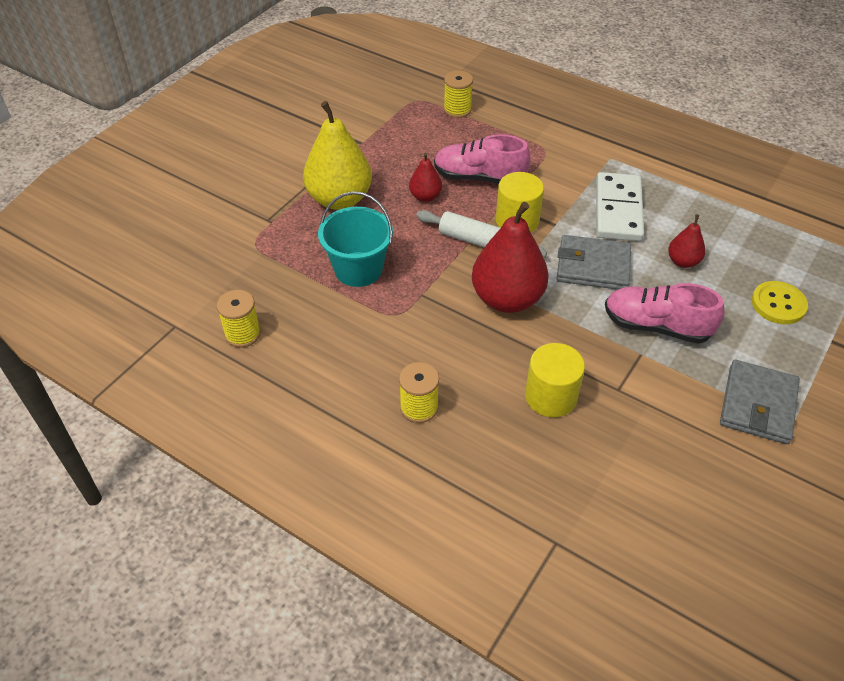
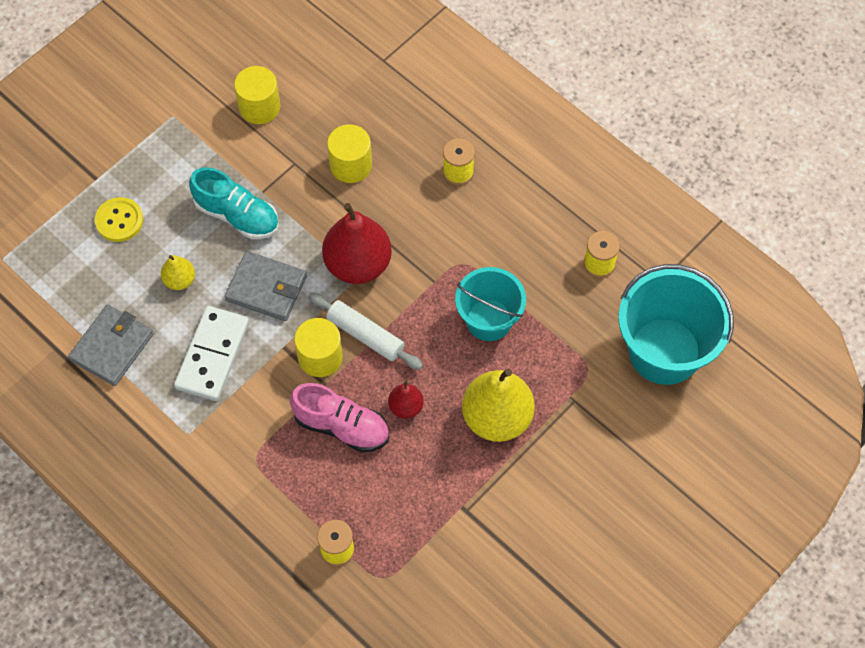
camera: 170 degrees left, 15 degrees up
pink shoe [605,283,725,344] -> turquoise shoe [189,167,279,239]
red pear [668,215,705,268] -> yellow pear [161,255,195,290]
grey wallet [720,360,800,444] -> grey wallet moved to [68,304,154,386]
none -> yellow cylinder [234,66,280,124]
none -> turquoise bucket [618,264,734,385]

